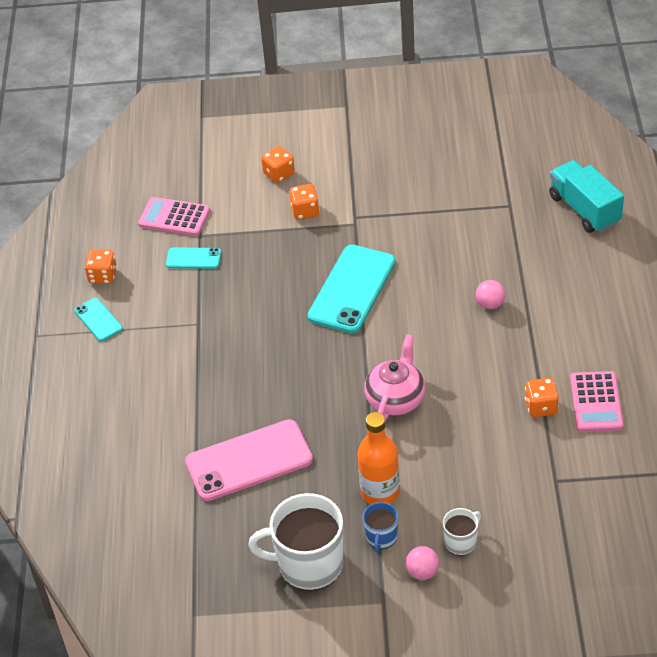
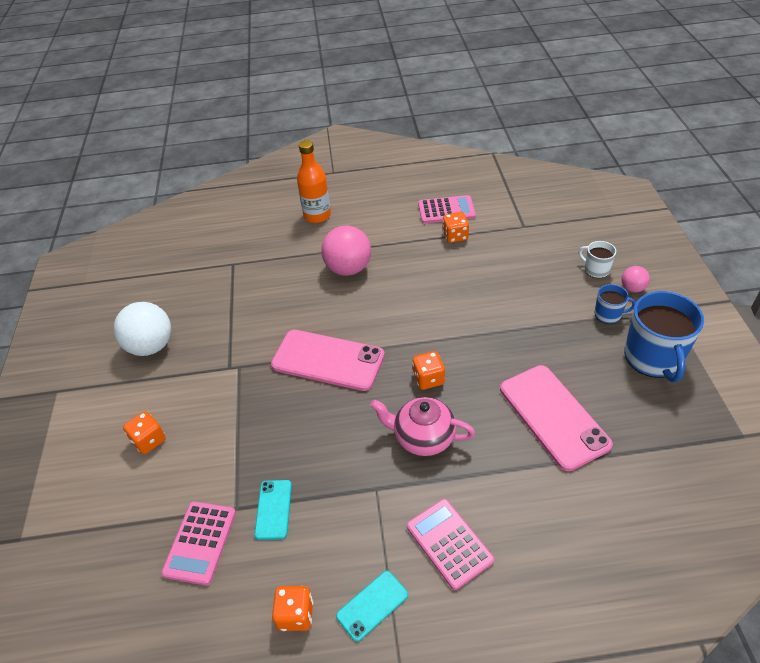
camera: 95 degrees left, 0 degrees up
white mug [248,493,343,591] -> blue mug [624,291,704,382]
orange dice [289,184,319,220] -> orange dice moved to [412,351,445,390]
turquoise phone [308,245,395,333] -> pink phone [271,330,385,391]
orange bottle [357,412,400,504] -> orange bottle moved to [297,140,331,223]
pink teapot [364,334,425,422] -> pink teapot moved to [370,397,475,456]
pink ball [476,280,505,309] -> pink ball [321,225,371,276], size x1.97
turquoise truck [549,160,624,233] -> none
none -> white ball [114,302,171,356]
none -> pink calculator [407,499,494,590]

